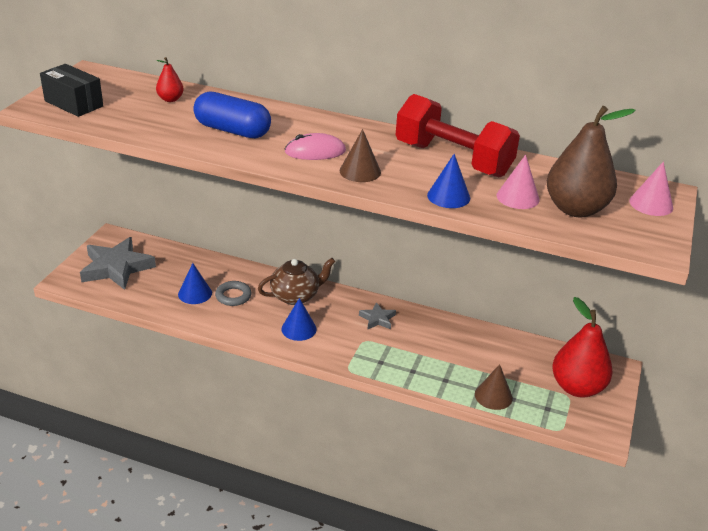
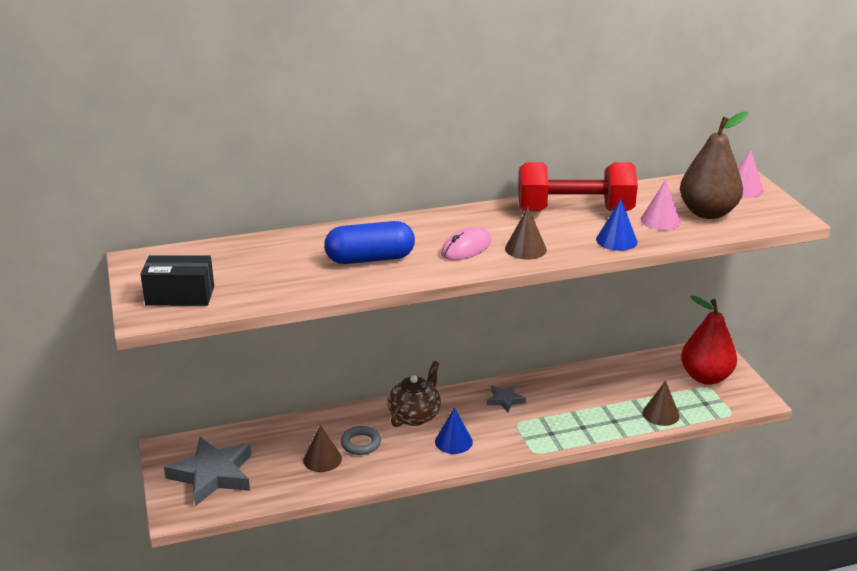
camera: 35 degrees left, 5 degrees down
red pear [156,57,184,102] -> none
blue cone [178,263,212,304] -> brown cone [303,425,342,472]

